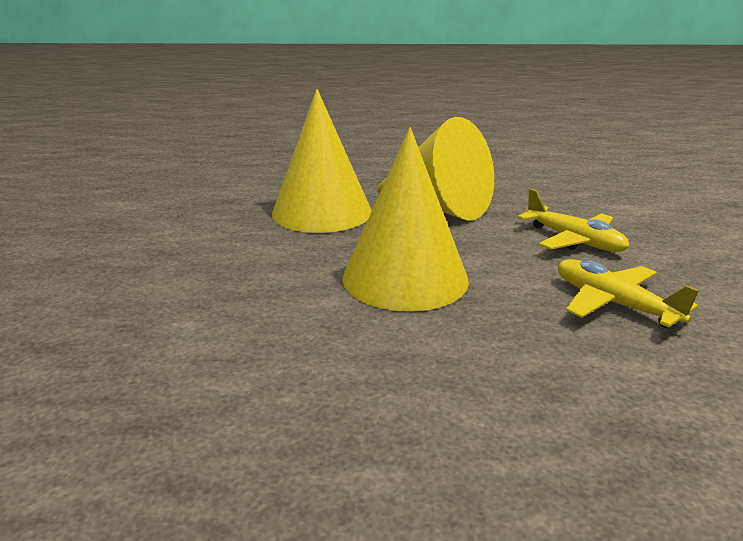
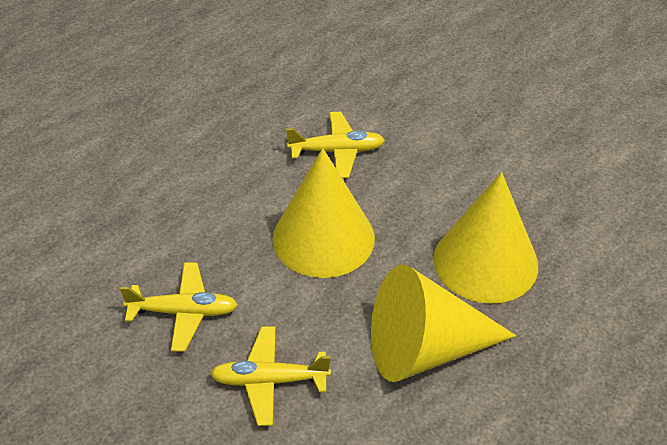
camera: 130 degrees right, 20 degrees up
none -> yellow plane [286,112,385,178]

